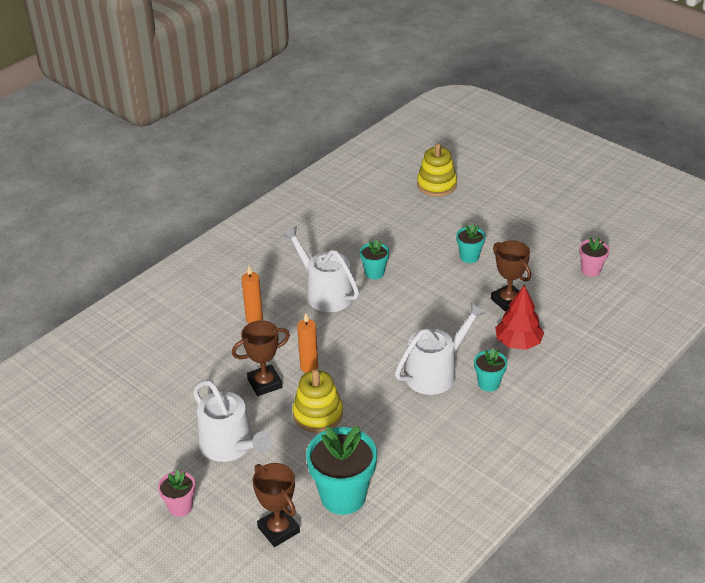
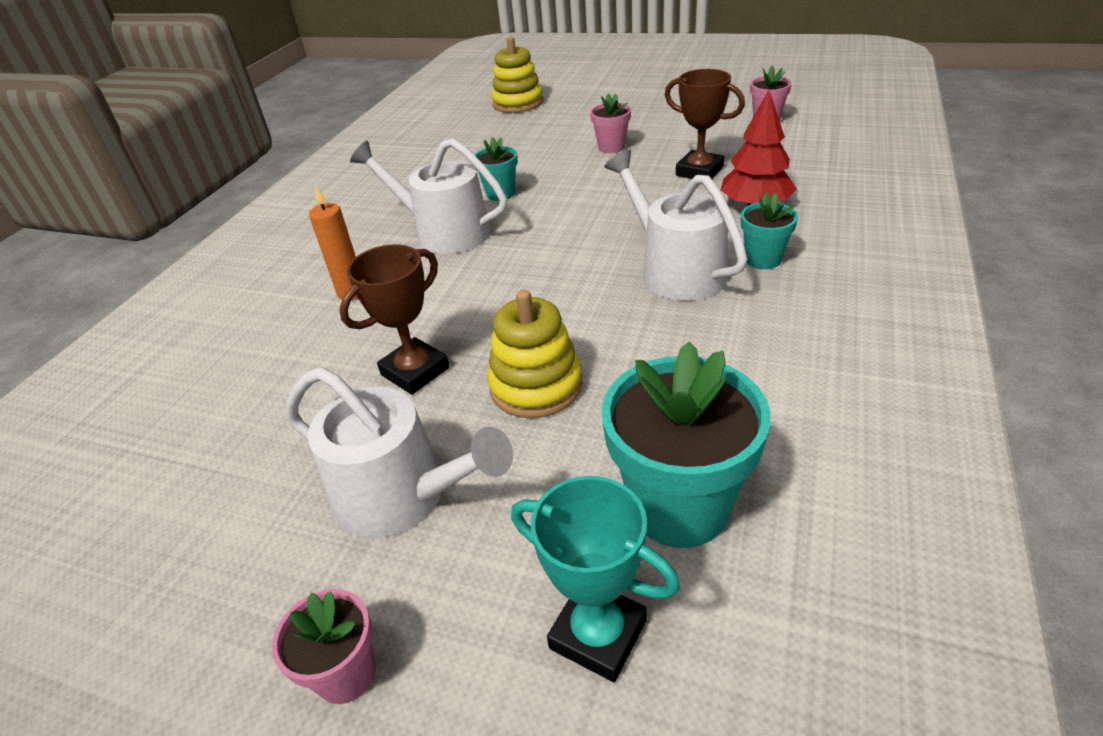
camera: 20 degrees left, 0 degrees up
brown trophy [253,463,300,547] -> turquoise trophy [511,476,680,682]
orange candle [297,313,318,373] -> none
white watering can [395,303,486,395] -> white watering can turned 60 degrees counterclockwise [605,150,748,301]
turquoise flower pot [456,224,486,263] -> pink flower pot [590,93,631,153]

